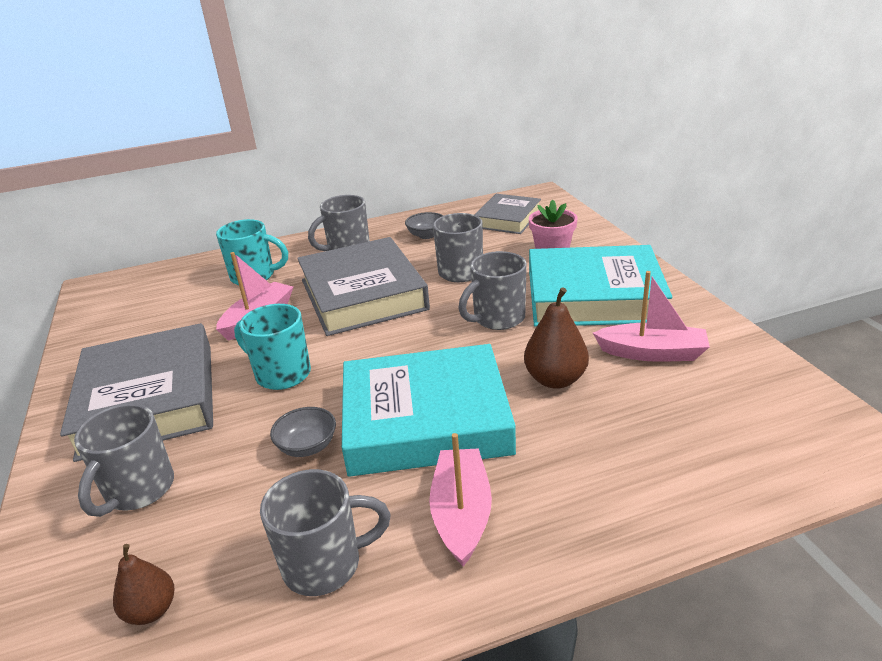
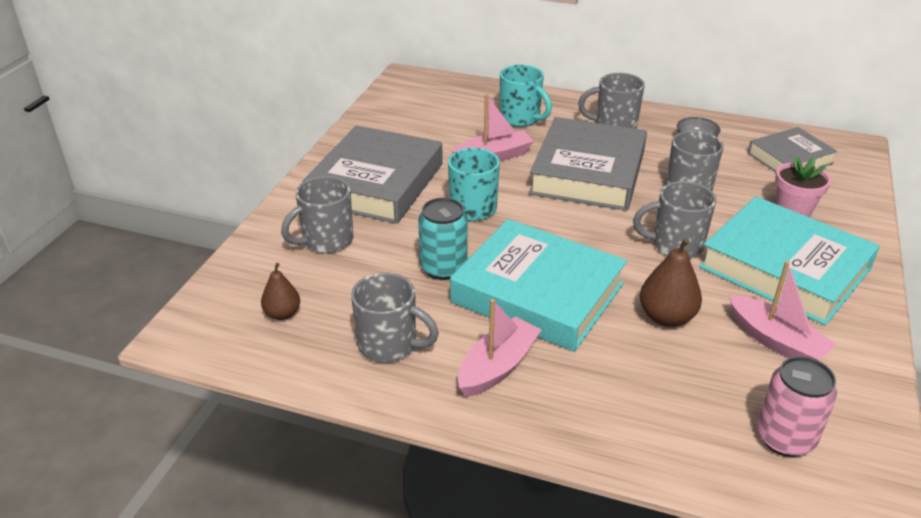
camera: 35 degrees right, 5 degrees up
grey bowl [270,407,336,457] -> turquoise can [418,198,468,280]
none -> pink can [757,356,837,457]

